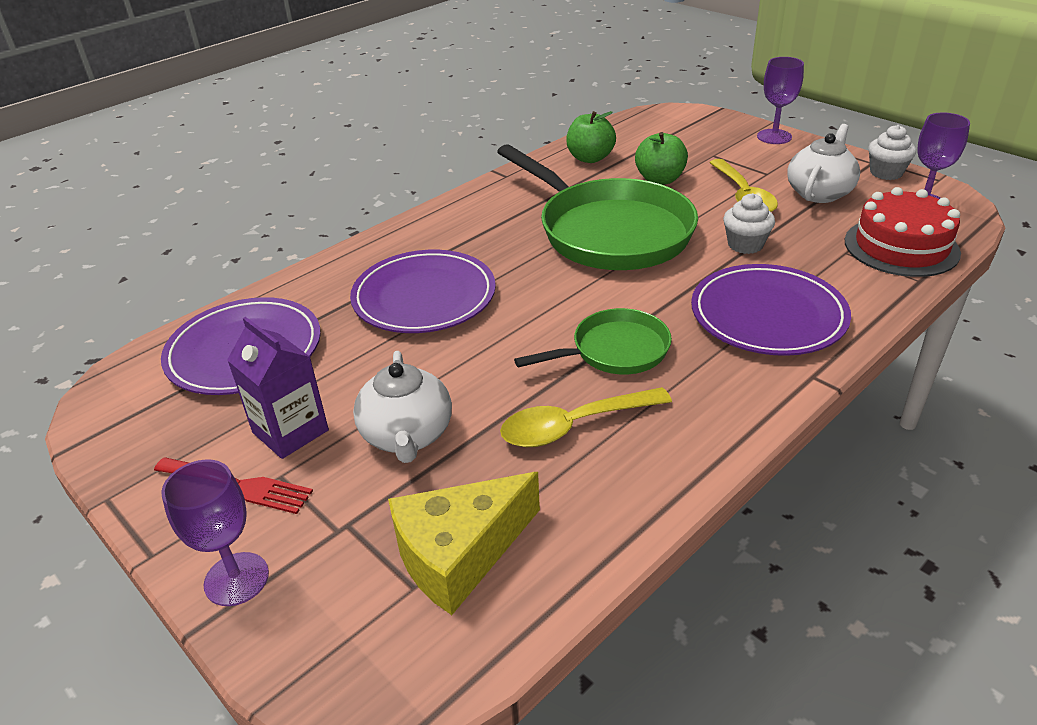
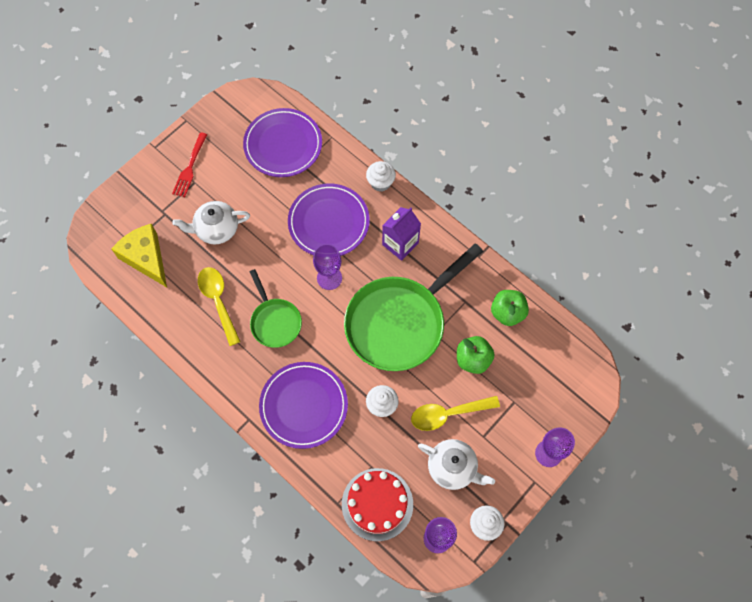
camera: 85 degrees right, 30 degrees up
purple goblet [161,459,269,606] -> purple goblet moved to [313,244,342,290]
purple carton [227,317,329,459] -> purple carton moved to [382,207,421,261]
none -> white cupcake [366,161,396,192]

